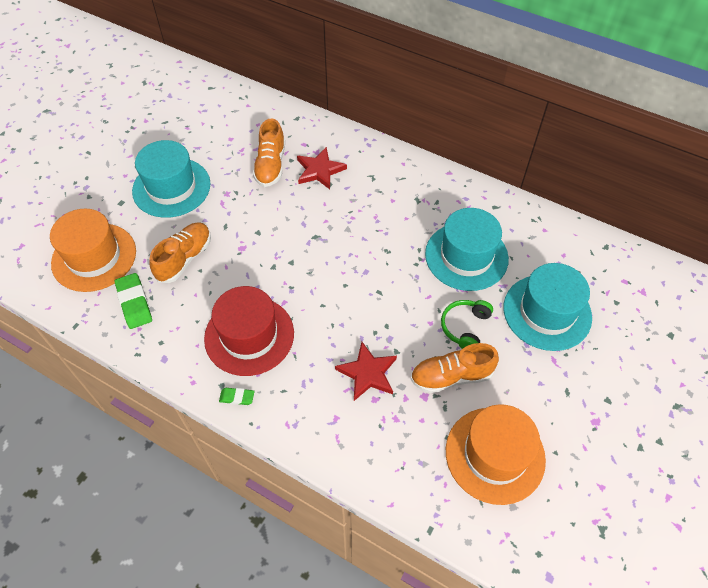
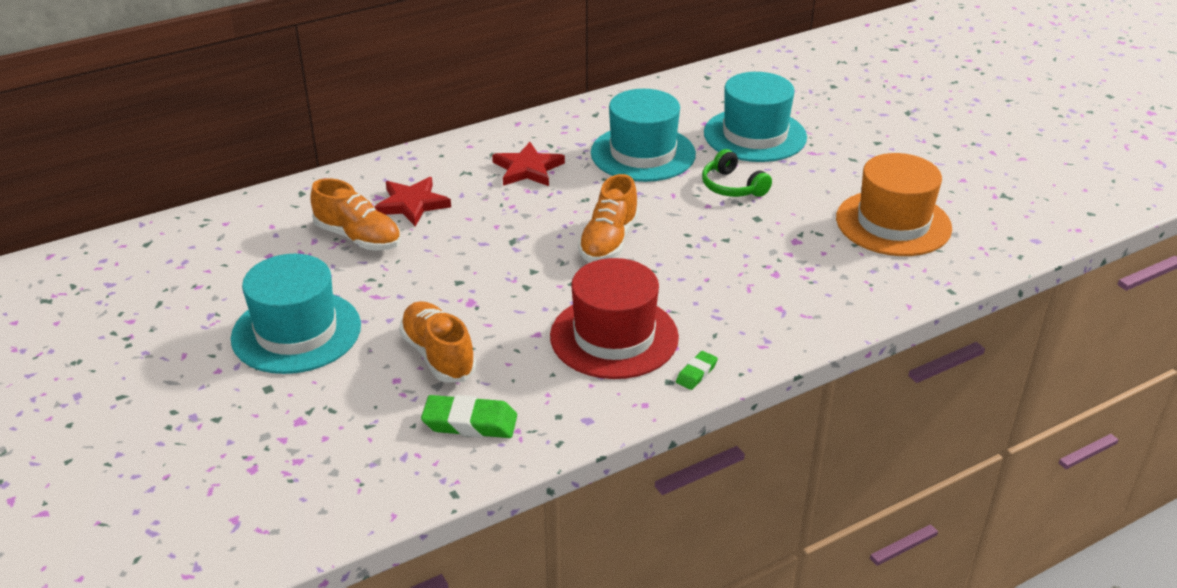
camera: 60 degrees left, 20 degrees down
orange hat [50,209,136,292] -> none
red star [335,342,397,401] -> red star moved to [492,142,565,186]
orange shoe [410,343,499,393] -> orange shoe moved to [578,174,639,263]

